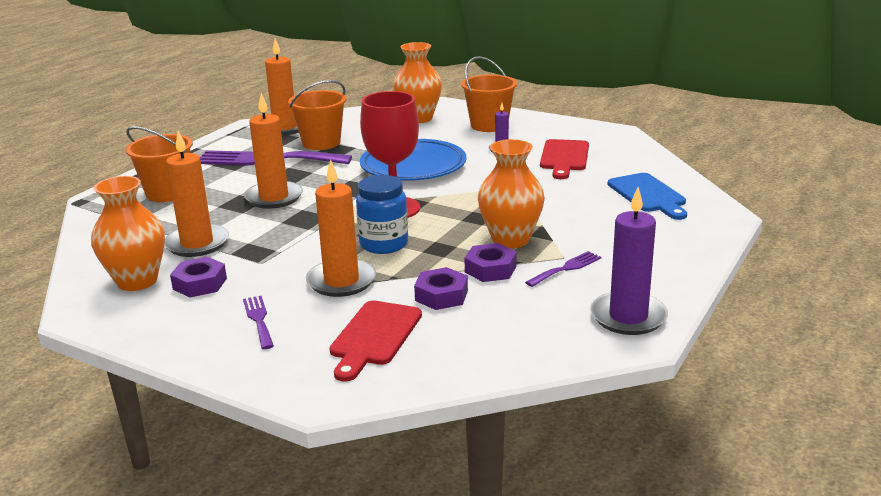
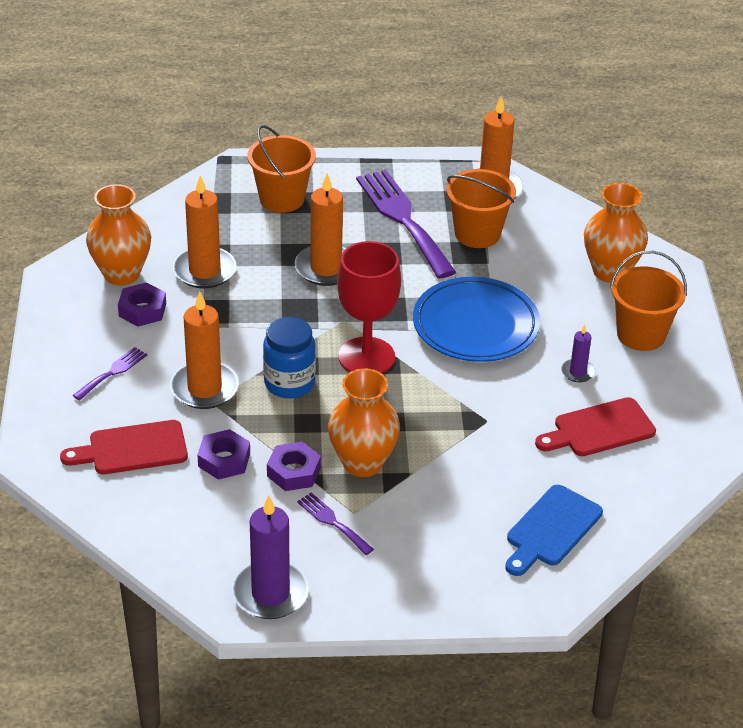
camera: 55 degrees right, 15 degrees up
purple fork [525,251,601,287] -> purple fork turned 150 degrees counterclockwise [297,493,374,555]

